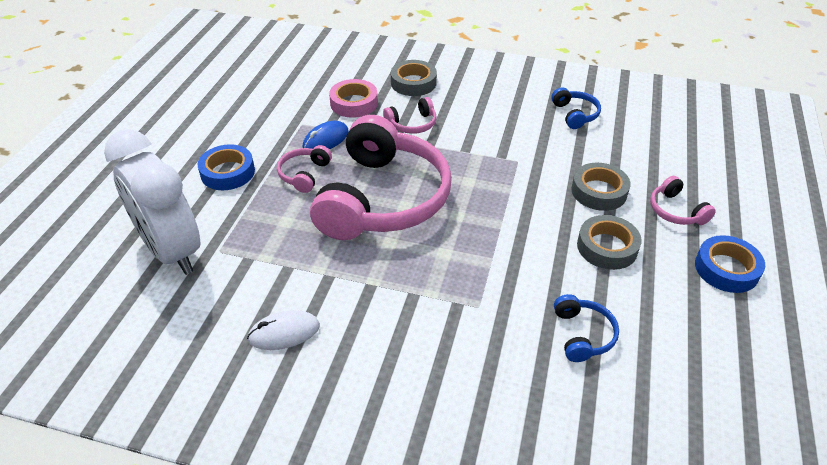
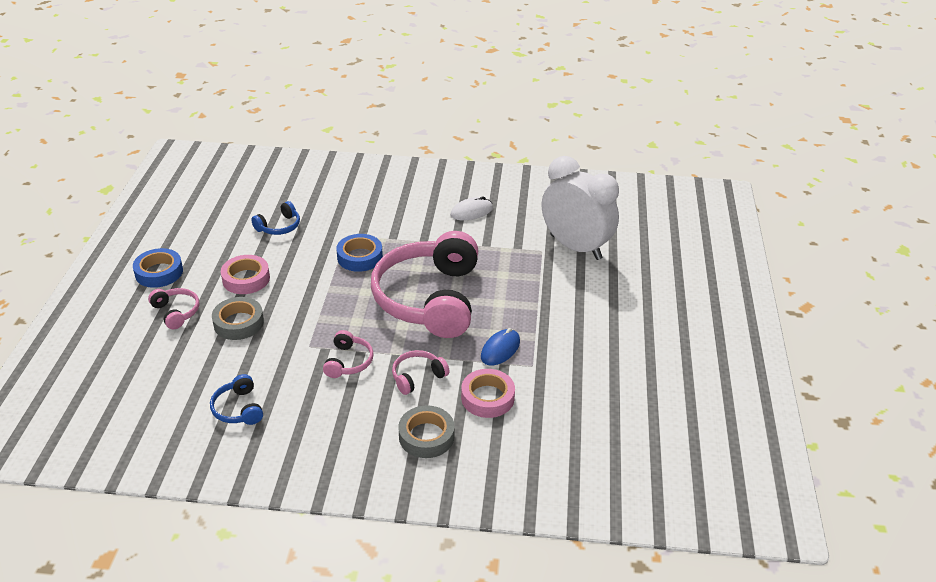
camera: 170 degrees right, 5 degrees down
blue tape [197,144,255,190] -> blue tape moved to [336,234,383,272]
pink headphones [277,145,332,193] -> pink headphones moved to [323,330,374,378]
blue headphones [554,294,619,362] -> blue headphones turned 120 degrees counterclockwise [251,201,300,235]
grey tape [577,215,642,270] -> pink tape [221,255,270,294]

